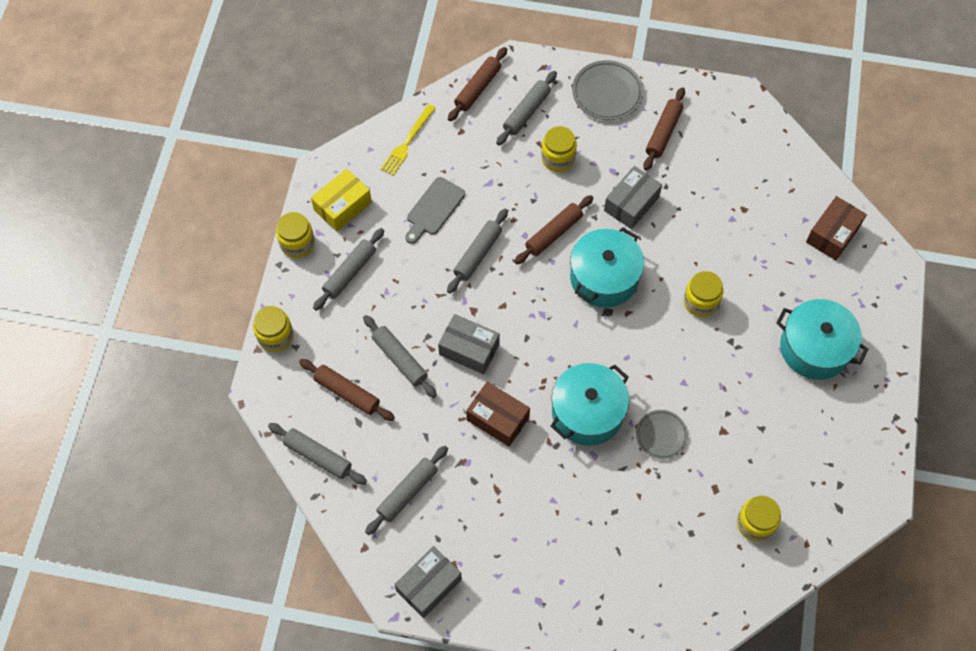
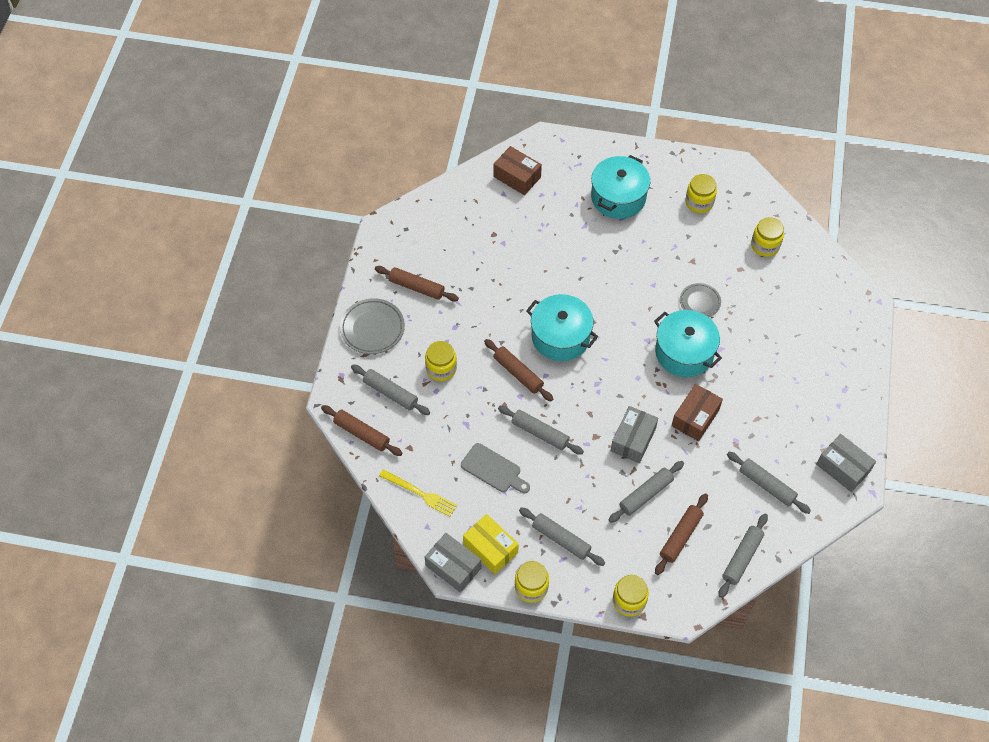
camera: 90 degrees left, 5 degrees down
grey box [604,166,662,229] -> grey box moved to [425,533,481,593]
yellow jar [683,271,723,317] -> yellow jar moved to [685,174,717,213]

